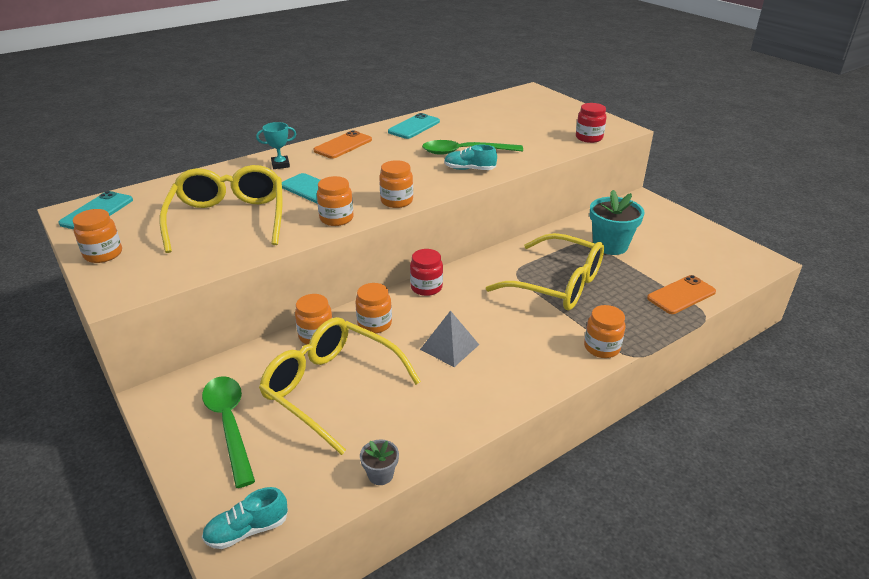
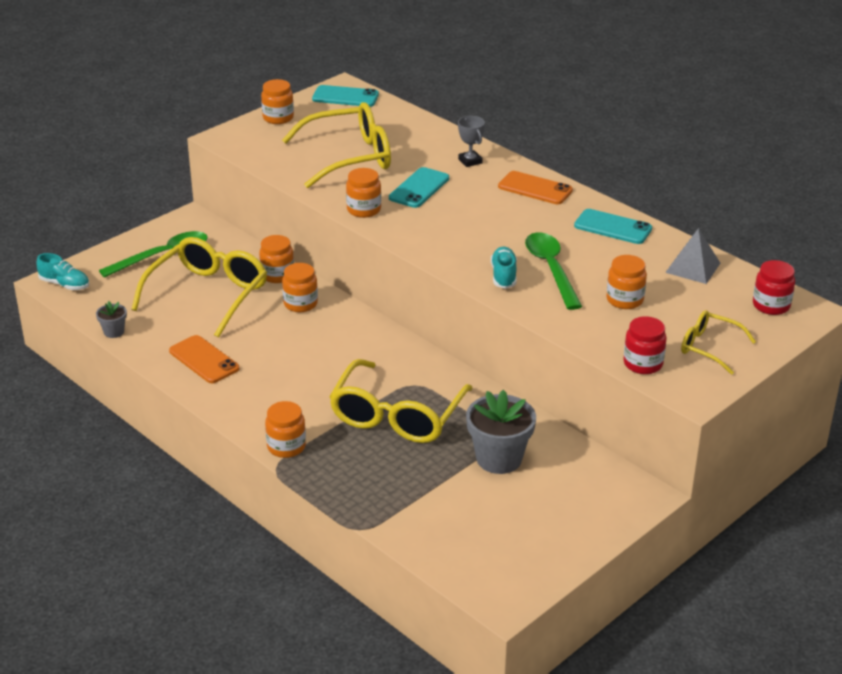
camera: 80 degrees right, 0 degrees up
turquoise shoe [202,487,288,549] -> turquoise shoe turned 150 degrees clockwise [36,253,89,290]
turquoise trophy [256,122,296,169] -> grey trophy [458,116,485,167]
orange jar [379,160,413,208] -> orange jar moved to [606,255,647,309]
red jar [410,249,443,296] -> red jar moved to [753,260,795,315]
grey pyramid [420,310,479,367] -> grey pyramid moved to [665,228,720,284]
turquoise flower pot [590,190,644,255] -> grey flower pot [466,390,536,474]
orange phone [647,275,716,314] -> orange phone moved to [169,335,240,383]
none -> yellow glasses [681,310,756,375]

